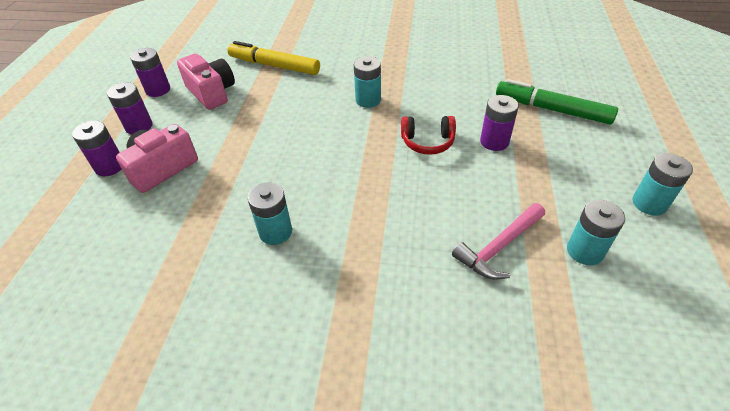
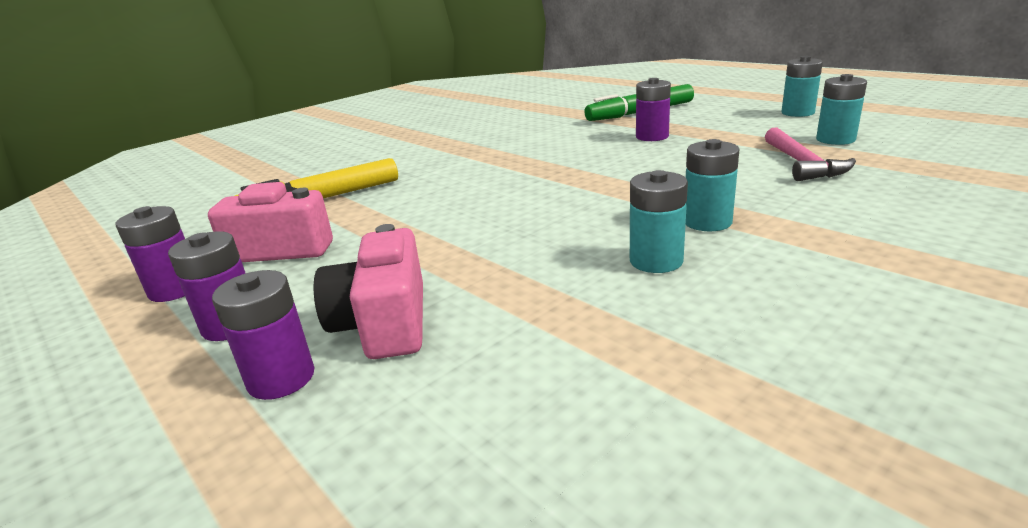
camera: 50 degrees left, 20 degrees down
turquoise battery [354,56,381,108] -> turquoise battery moved to [686,139,740,231]
red headphones [401,116,456,155] -> none

